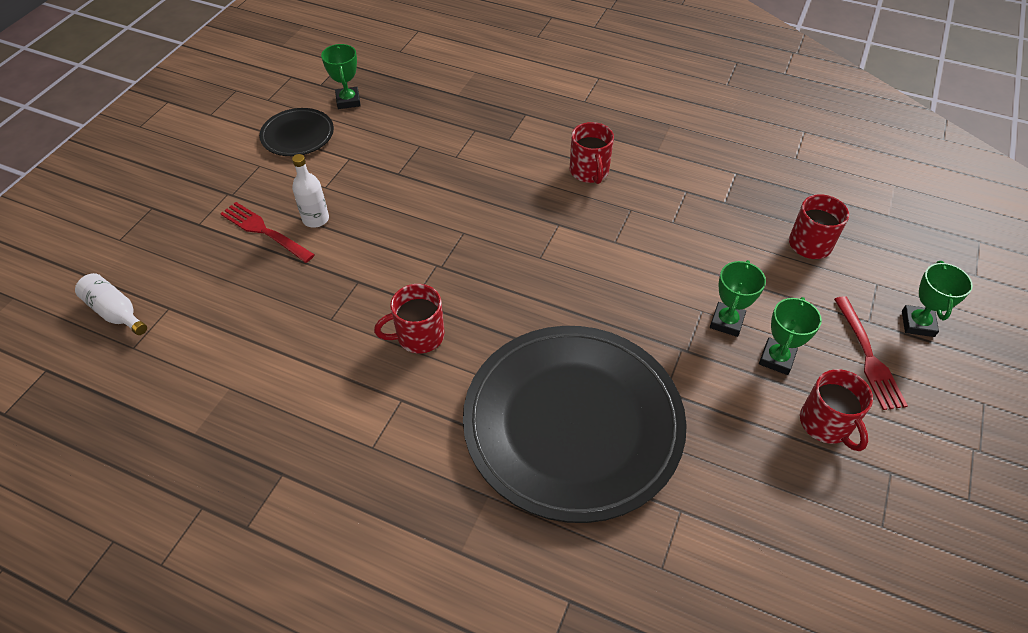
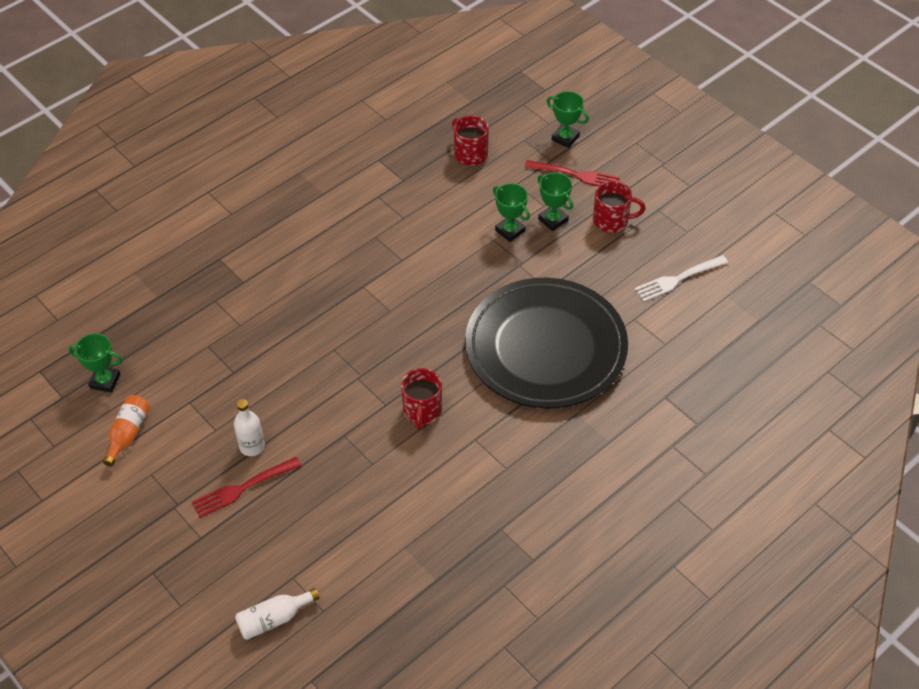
camera: 65 degrees left, 0 degrees up
black plate [259,108,334,156] -> orange bottle [103,395,150,466]
red mug [570,122,614,184] -> none
none -> white fork [634,255,728,302]

